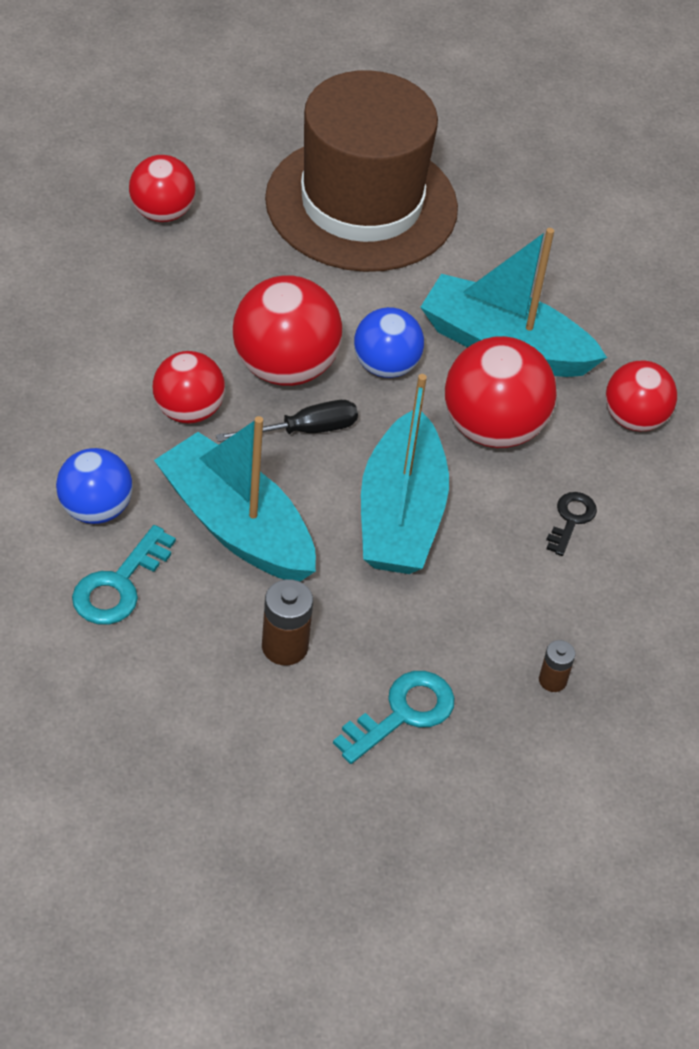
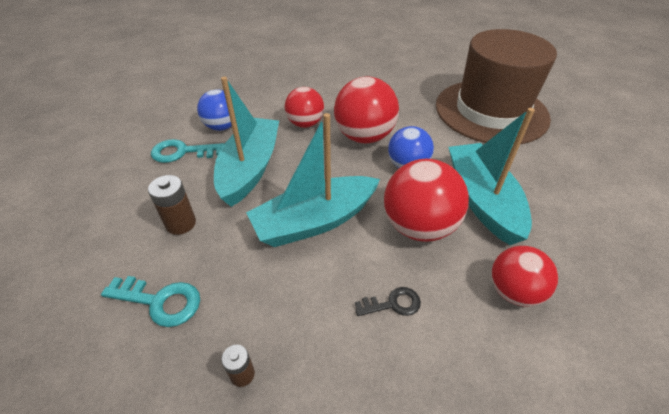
camera: 60 degrees right, 5 degrees down
red ball [129,155,196,222] -> none
black screwdriver [216,400,358,442] -> none

